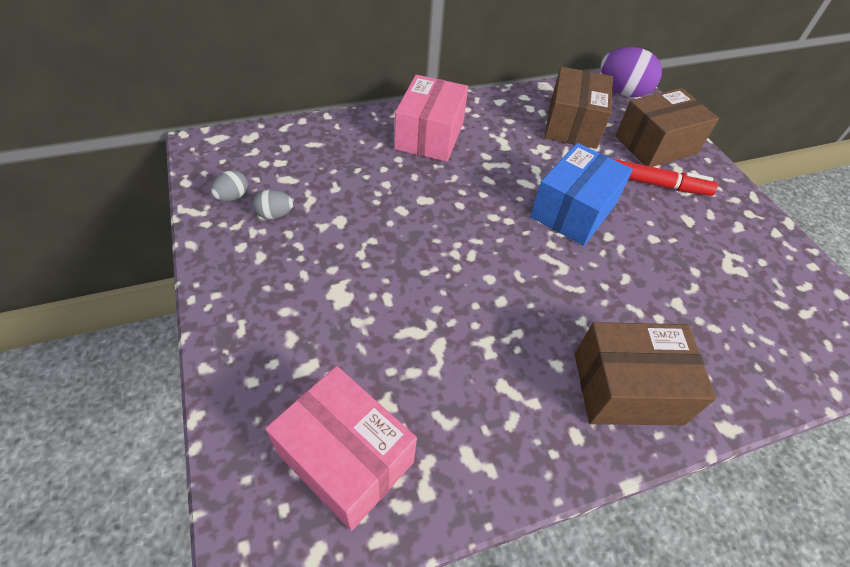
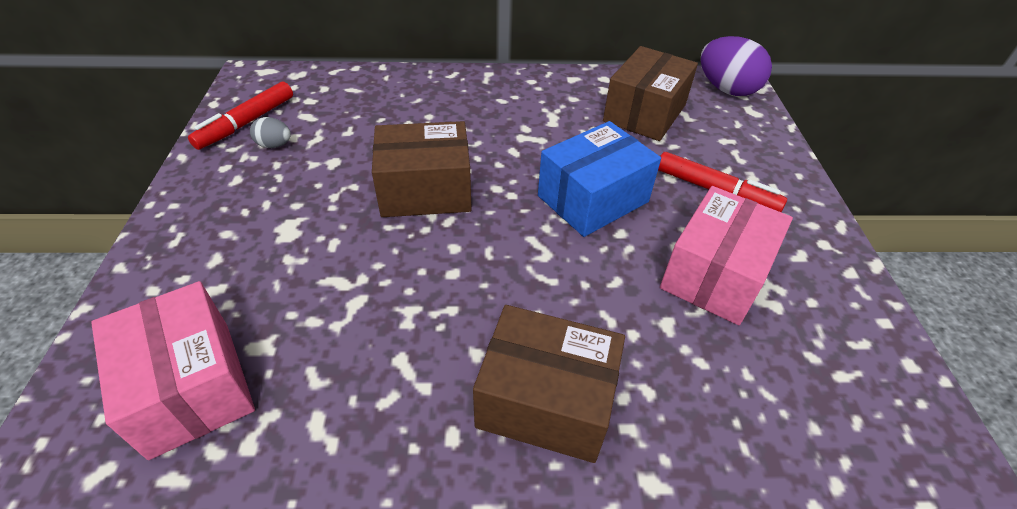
camera: 20 degrees right, 5 degrees down
grey egg [211,170,248,201] -> red marker [188,82,293,150]
pink box [395,75,468,162] -> pink box moved to [660,186,793,325]
brown box [615,88,719,167] -> brown box moved to [372,121,472,217]

